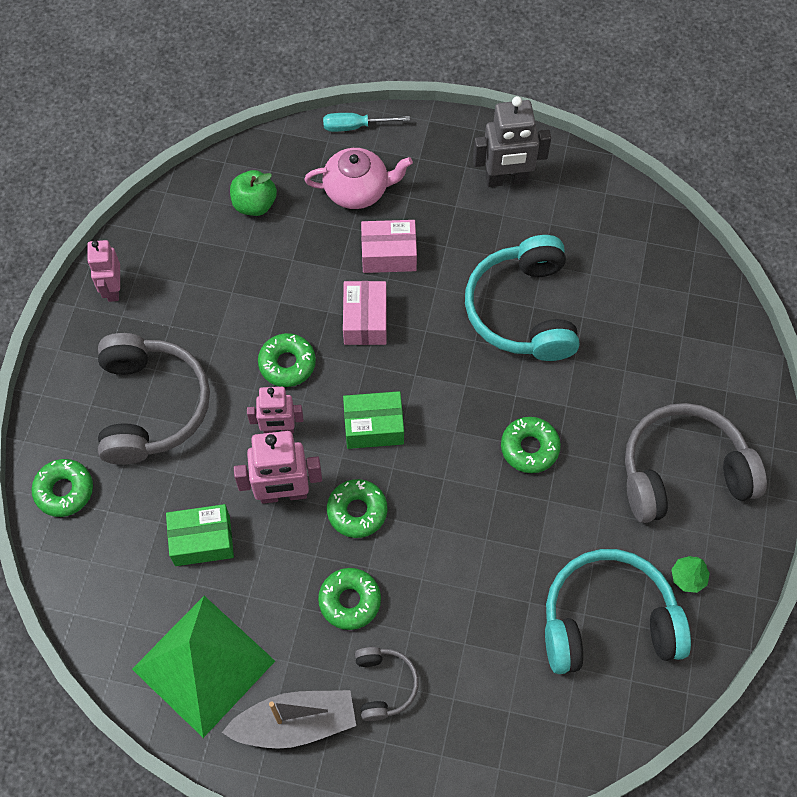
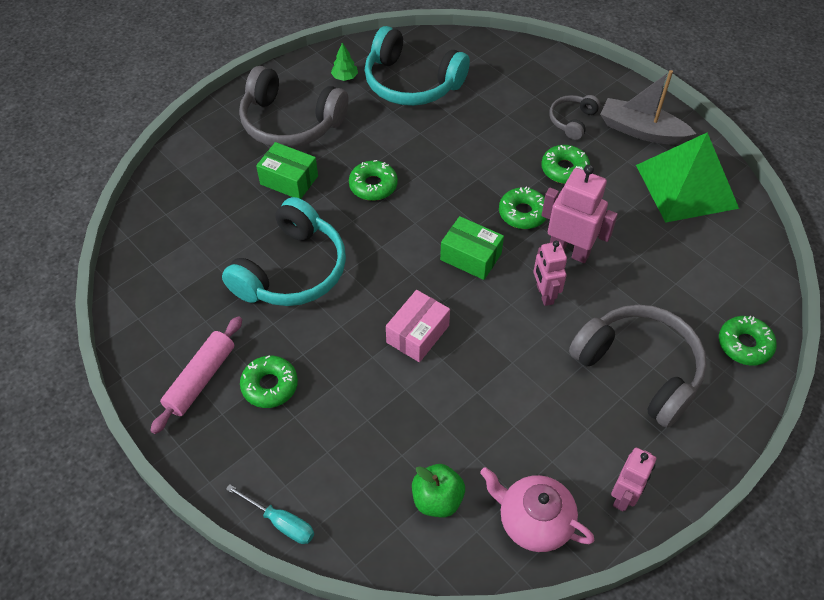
camera: 145 degrees left, 10 degrees down
grey headphones [98,333,210,465] -> grey headphones turned 105 degrees clockwise [569,305,707,428]
green box [166,504,234,566] -> green box moved to [256,142,318,199]
pink robot [247,387,303,433] -> pink robot turned 135 degrees counterclockwise [533,241,567,306]
green donut [258,333,316,387] -> green donut moved to [240,356,298,408]
pink teapot [304,148,413,209] -> pink teapot moved to [480,467,595,552]
pink box [361,220,417,273] -> none
grey robot [473,96,551,187] -> pink rolling pin [150,316,242,434]

